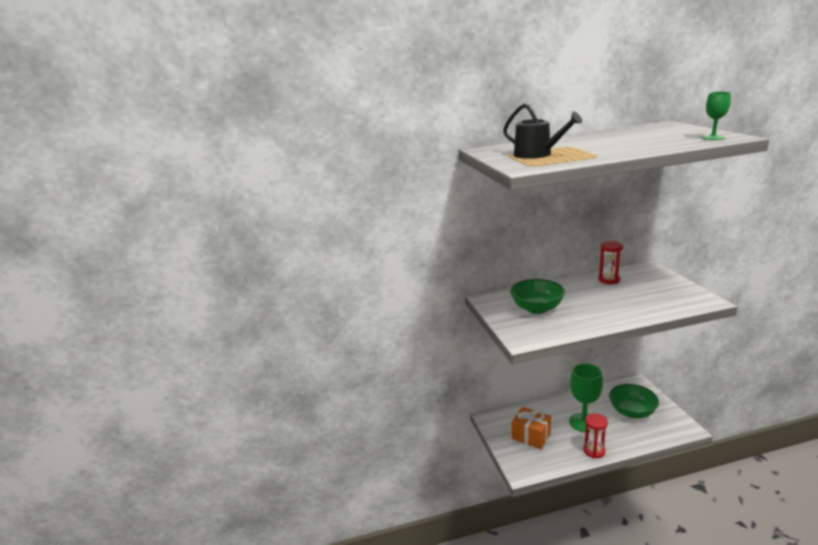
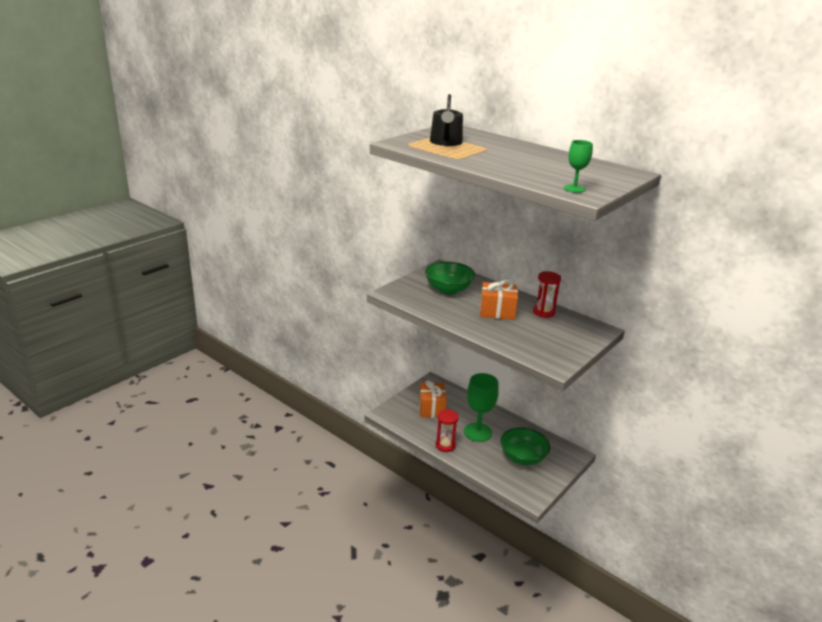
camera: 50 degrees right, 5 degrees up
none -> orange gift [480,280,518,320]

